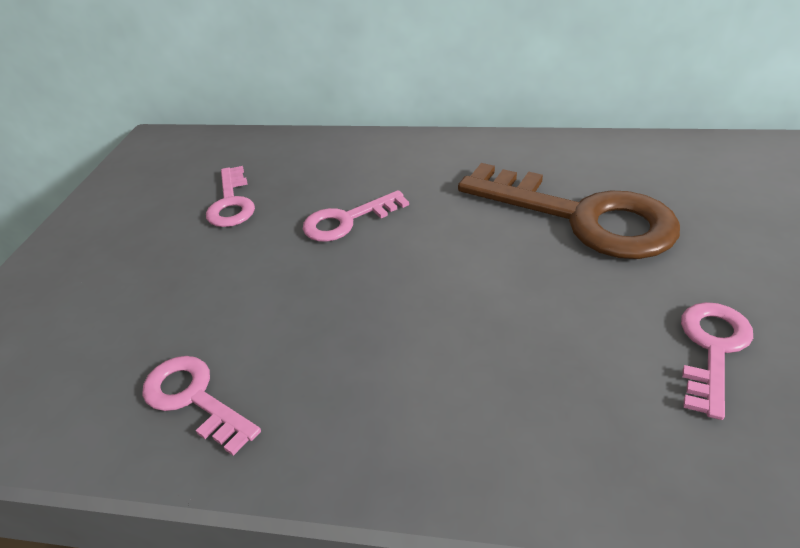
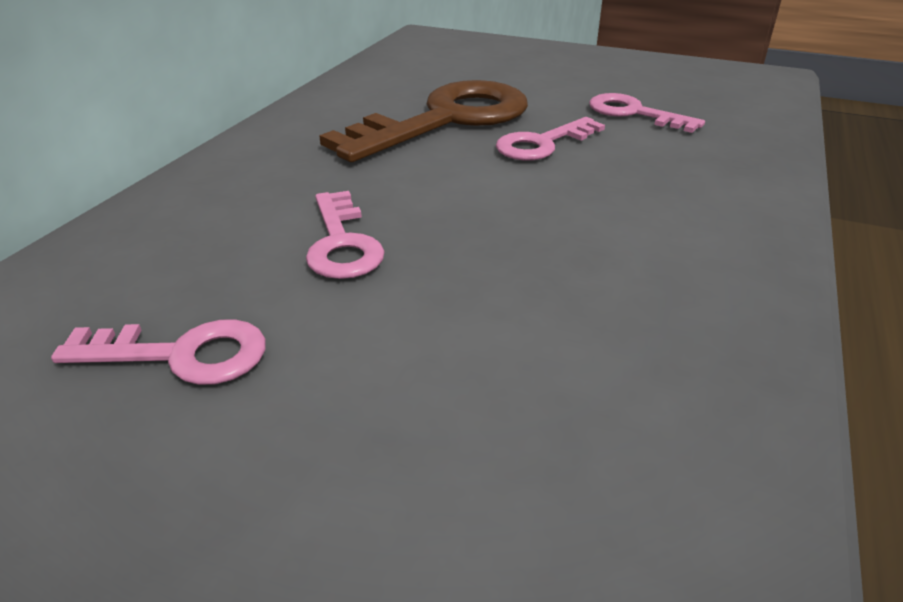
camera: 80 degrees left, 5 degrees down
pink key [142,356,261,456] -> pink key moved to [496,117,605,161]

